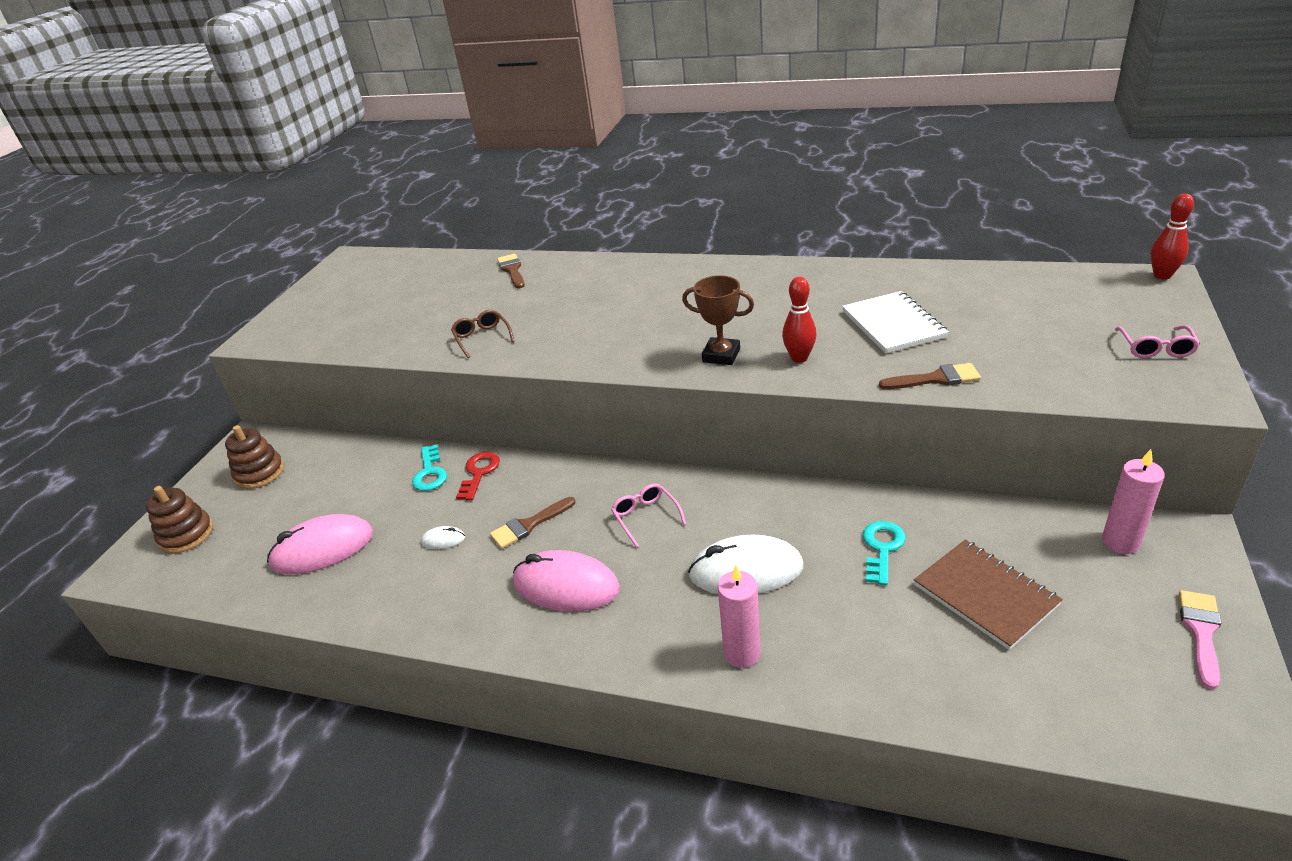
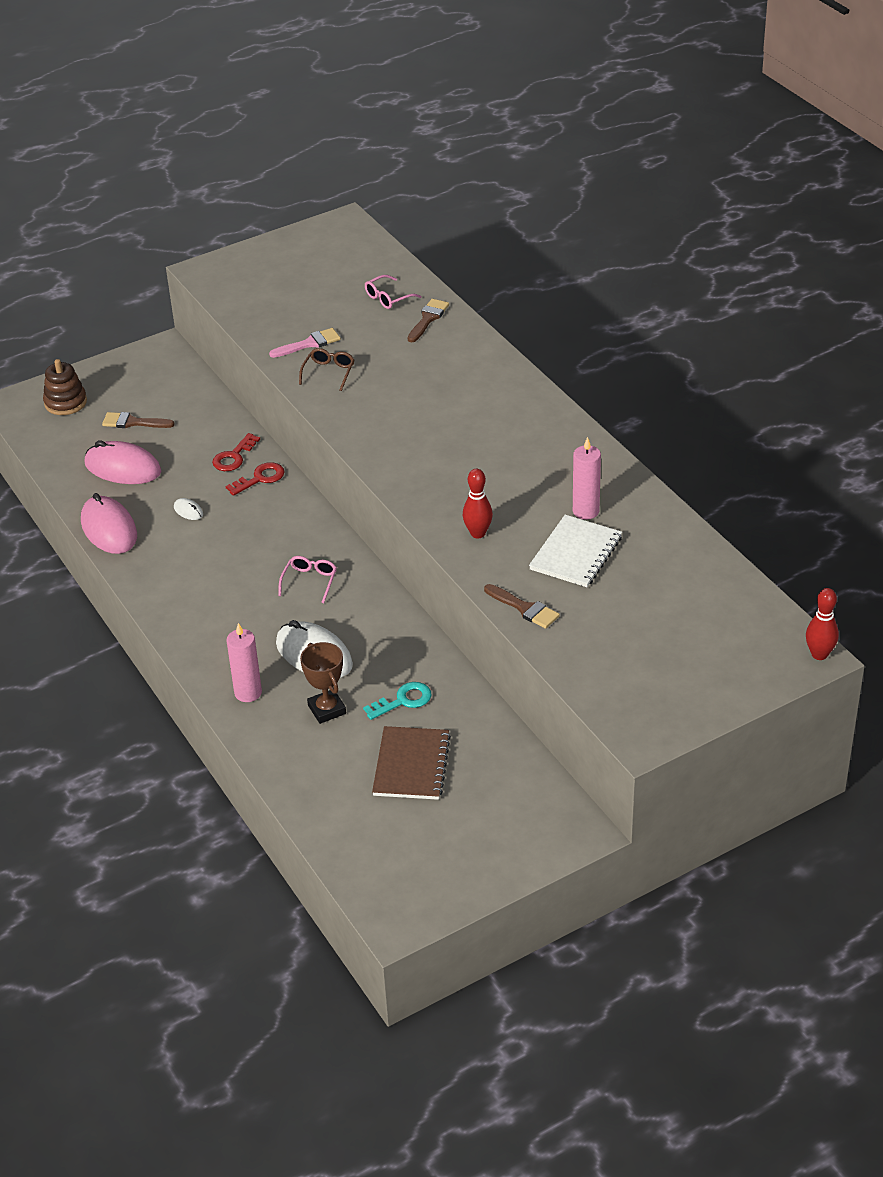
camera: 40 degrees right, 5 degrees up
brown stacking toy [225,425,284,489] -> none
turquoise key [412,445,447,491] -> red key [212,433,260,471]
brown brush [490,497,576,549] -> brown brush moved to [102,412,175,428]
pink mouse [513,550,620,611] -> pink mouse moved to [81,493,137,554]
brown trophy [682,275,754,365] -> brown trophy moved to [300,642,346,724]
pink candle [1102,449,1165,554] -> pink candle moved to [573,437,601,520]
pink glasses [1115,325,1200,358] -> pink glasses moved to [365,275,422,309]
pink brush [1179,590,1221,690] -> pink brush moved to [269,328,341,358]

